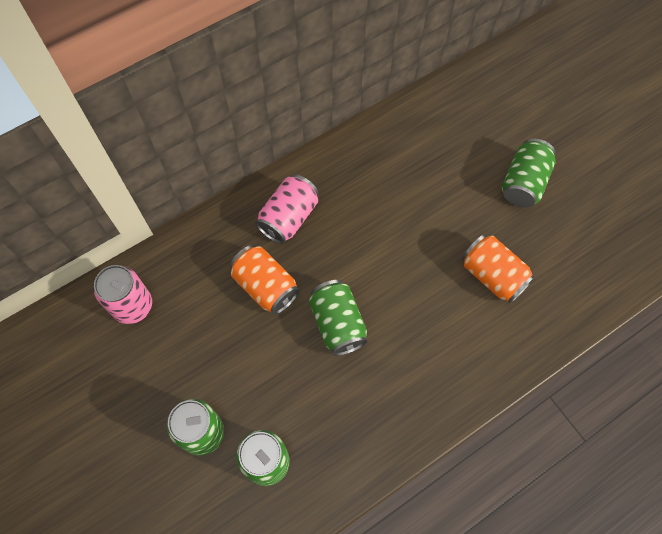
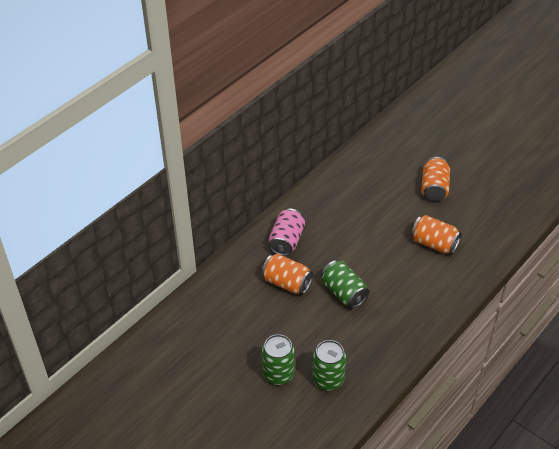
camera: 15 degrees left, 20 degrees down
pink can [94,265,152,324] -> none
green can [502,139,556,208] -> orange can [421,157,450,201]

